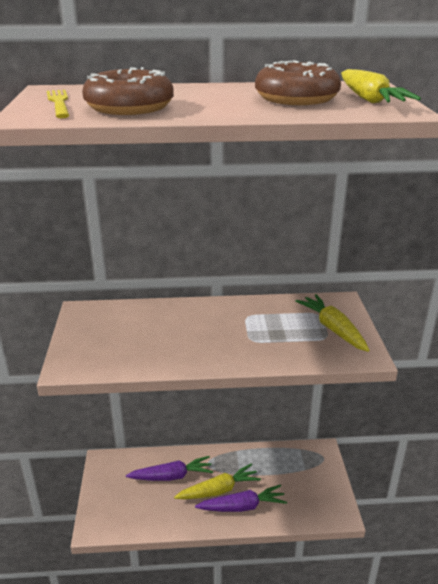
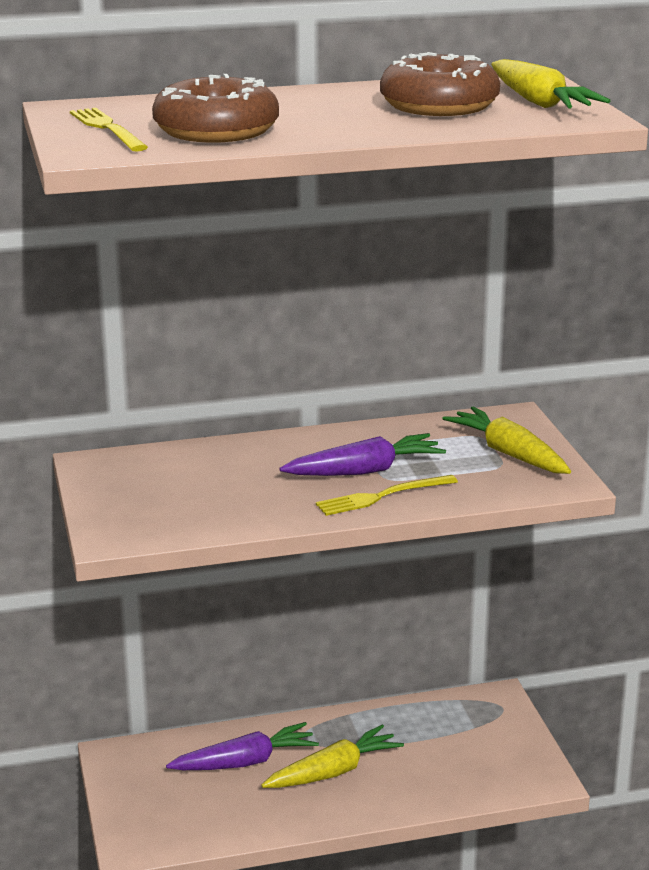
camera: 10 degrees left, 5 degrees down
purple carrot [195,484,287,512] -> purple carrot moved to [279,433,446,476]
none -> yellow fork [316,475,458,516]

